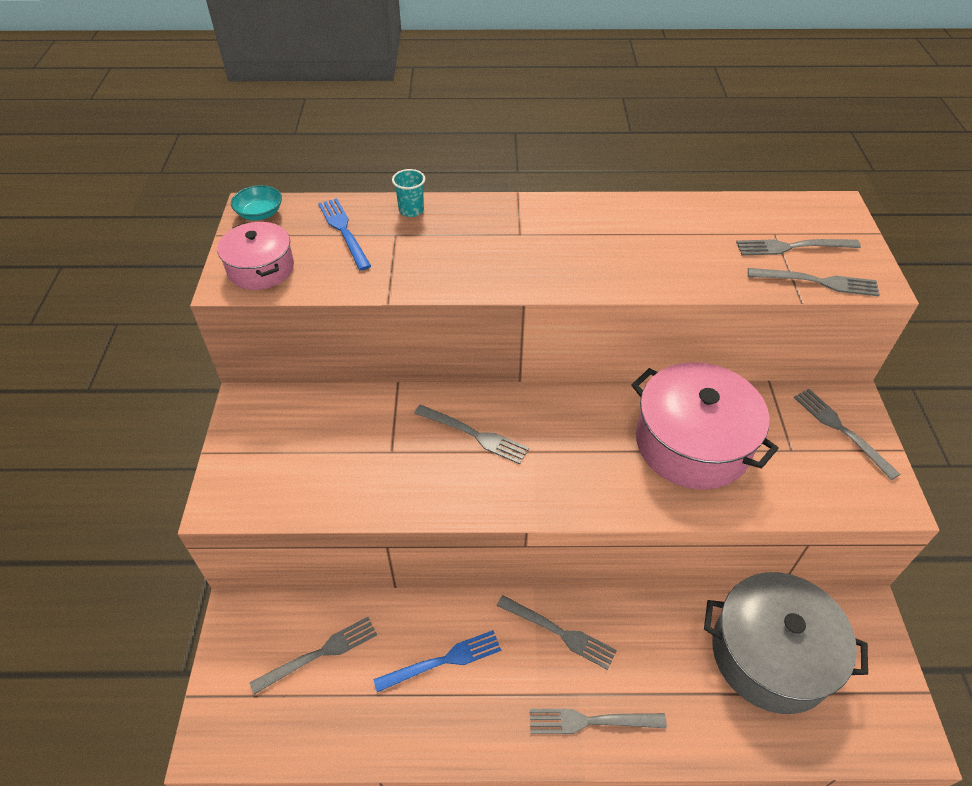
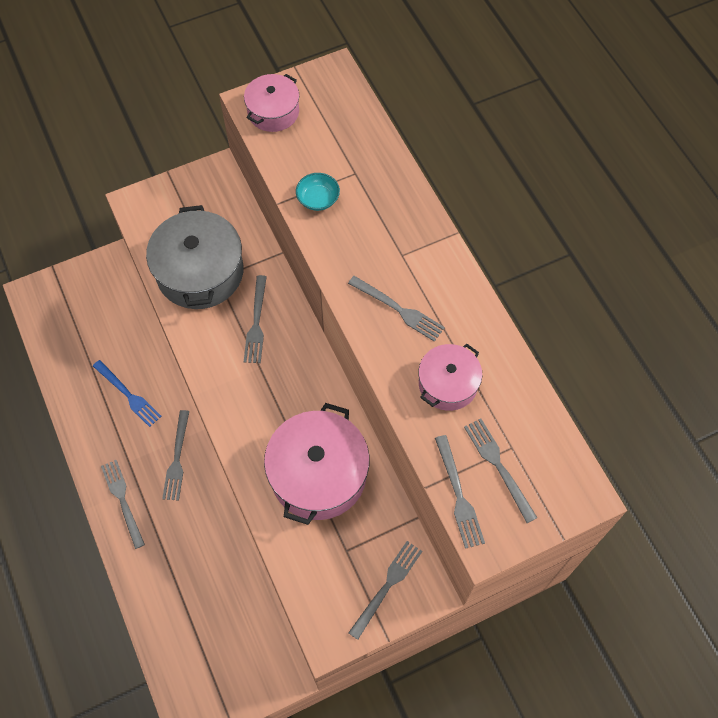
camera: 65 degrees right, 15 degrees up
turquoise bowl [231,185,282,220] -> turquoise bowl moved to [296,173,340,211]
grey fork [250,617,377,695] -> grey fork moved to [348,276,445,342]
blue fork [318,198,371,270] -> none
turquoise cup [392,169,425,217] -> none
grey pot [704,572,868,714] -> grey pot moved to [146,205,243,309]
none -> pink pot [418,344,482,411]

